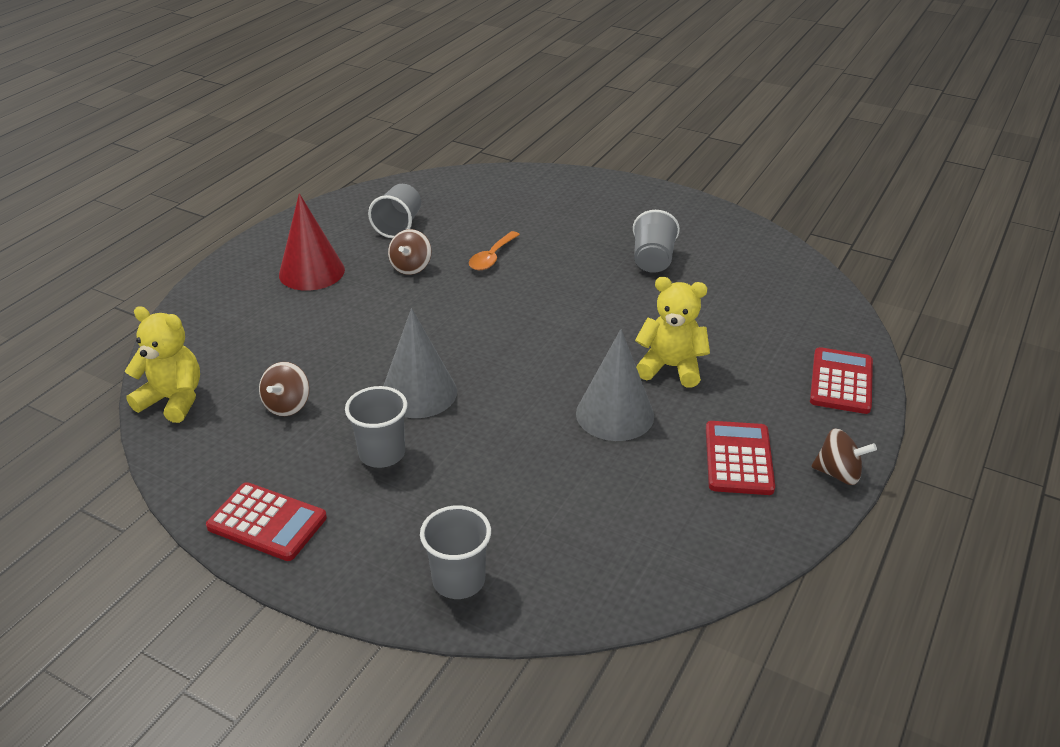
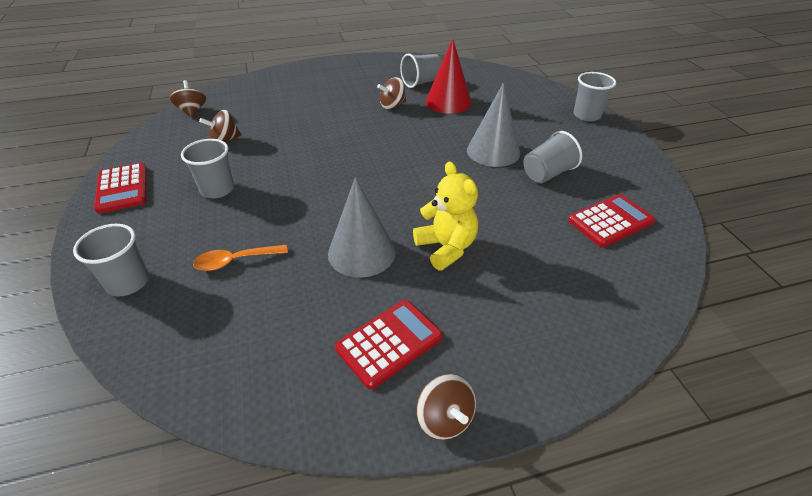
camera: 45 degrees right, 5 degrees up
yellow teddy bear [125,306,200,423] -> brown spinning top [170,80,206,118]
red cone [279,193,345,291] -> red cone moved to [426,38,472,114]
grey cone [383,308,457,418] -> grey cone moved to [467,83,520,167]
orange spoon [469,231,520,270] -> orange spoon moved to [193,245,288,271]
red calculator [810,347,873,414] -> red calculator moved to [568,194,655,247]
none -> grey cup [573,72,616,121]

